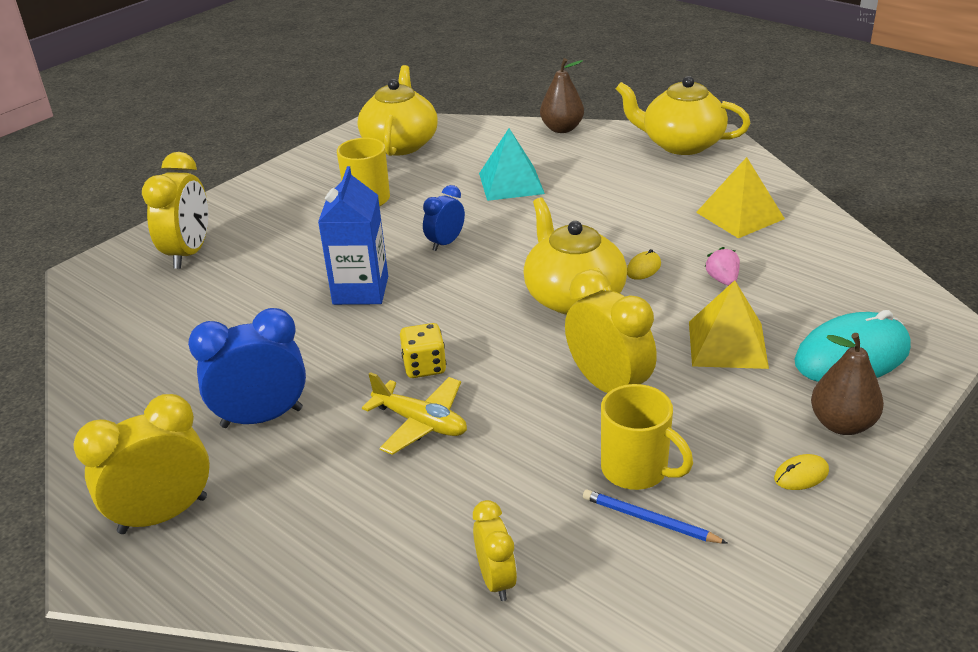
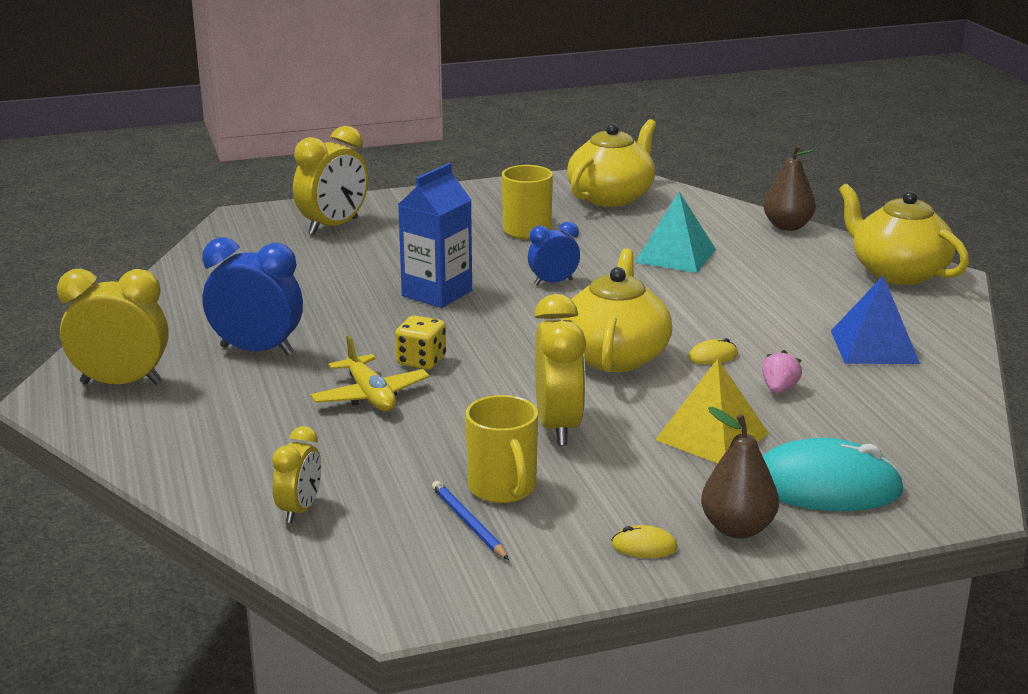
camera: 30 degrees right, 10 degrees down
yellow pyramid [696,157,785,238] -> blue pyramid [831,276,920,364]

